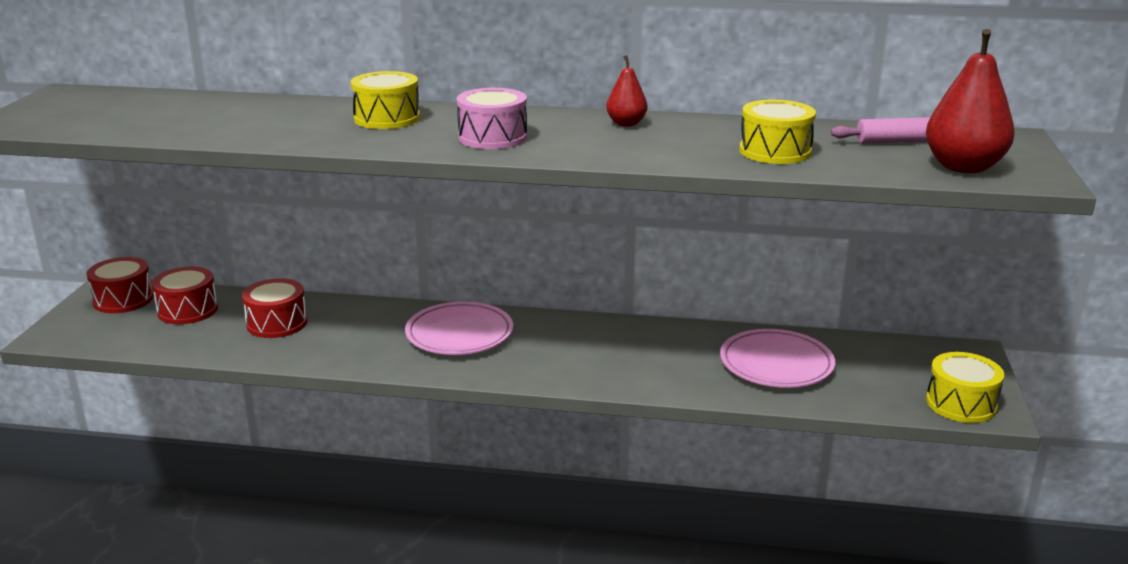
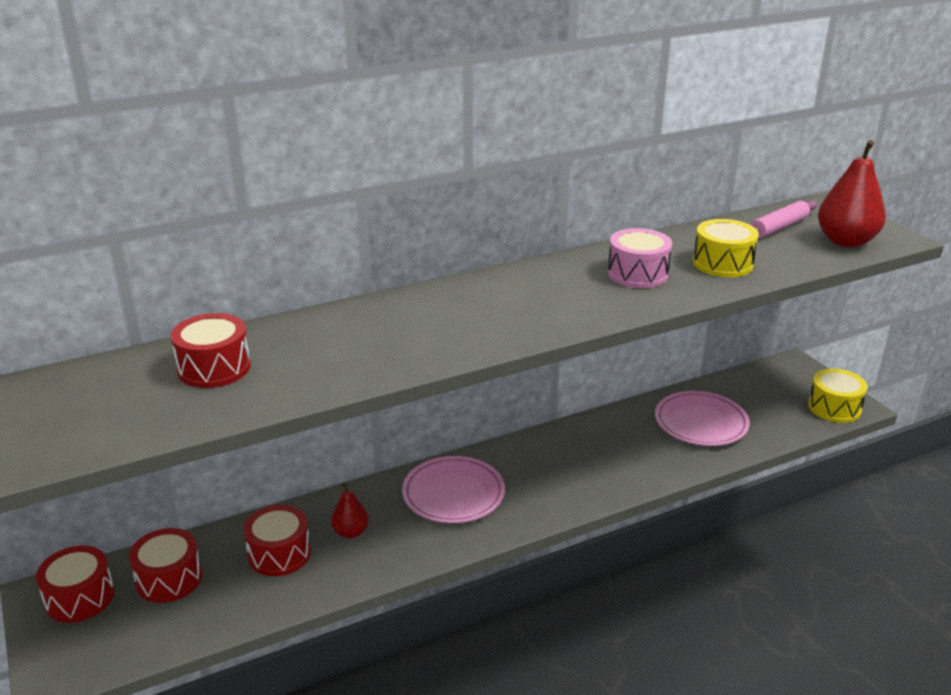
camera: 35 degrees left, 5 degrees up
yellow drum [351,71,420,129] -> none
pink drum [457,88,527,149] -> pink drum moved to [608,228,672,288]
red pear [606,55,647,126] -> red pear moved to [331,482,369,539]
none -> red drum [171,313,251,388]

